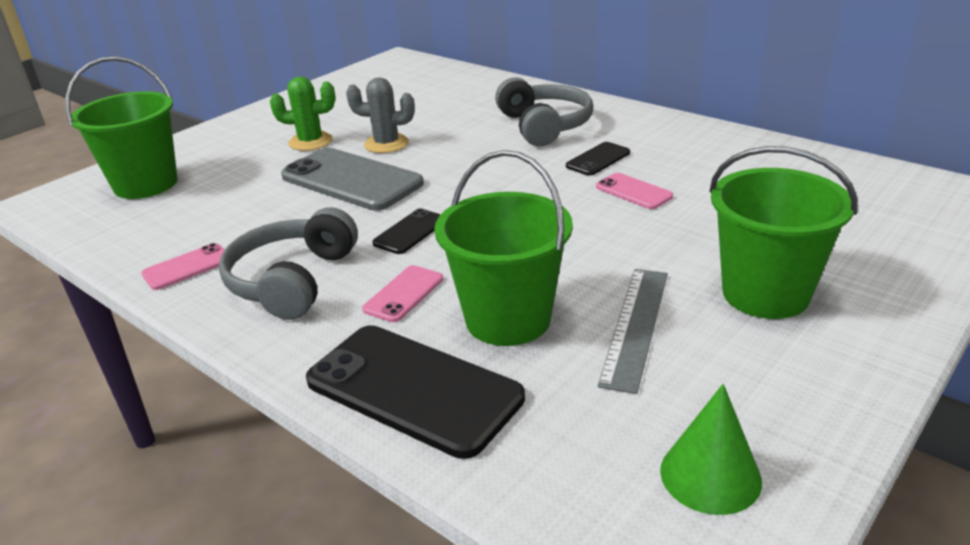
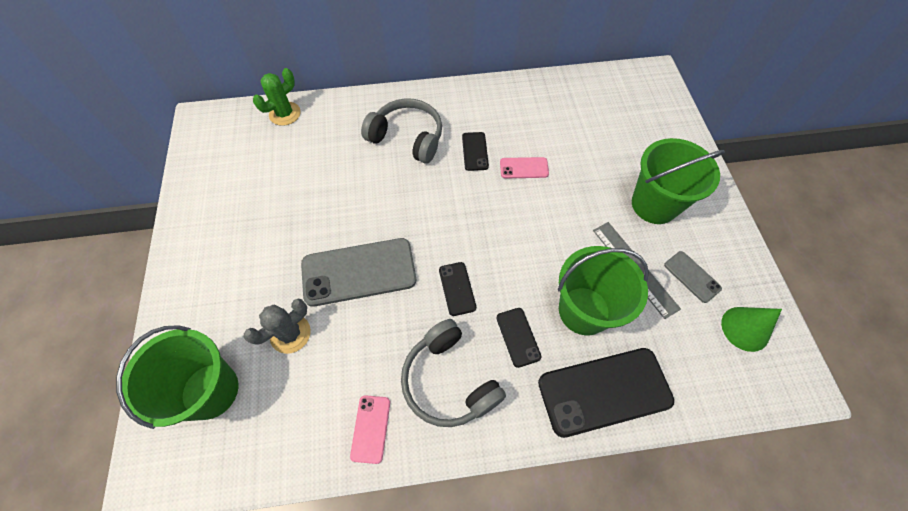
camera: 50 degrees left, 30 degrees up
green cactus [270,77,335,151] -> green cactus moved to [253,68,301,126]
grey cactus [346,77,415,153] -> grey cactus moved to [243,299,311,354]
pink phone [362,265,443,322] -> black phone [496,308,541,368]
none -> grey phone [664,251,722,303]

